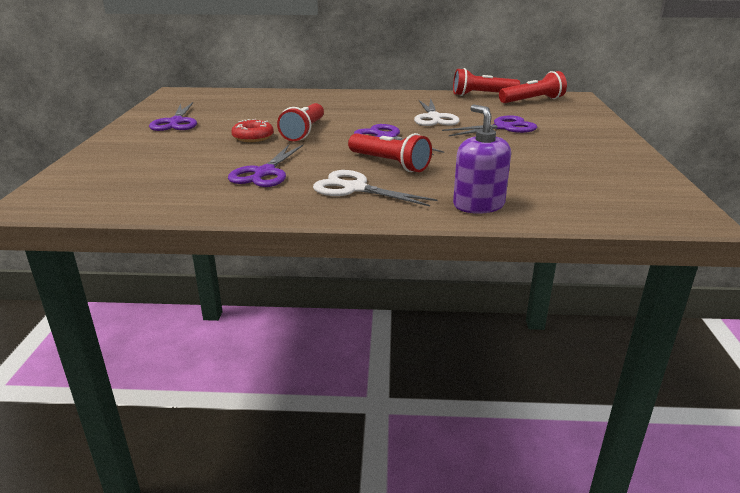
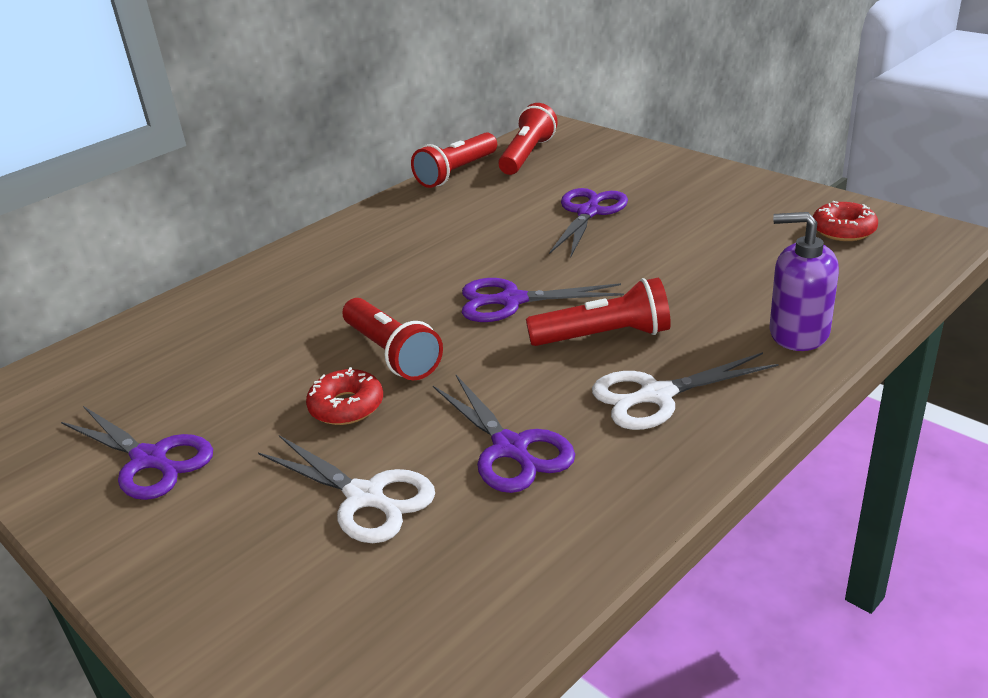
camera: 45 degrees left, 5 degrees up
white scissors [414,98,460,126] -> white scissors moved to [258,435,435,543]
none -> red donut [812,201,878,241]

